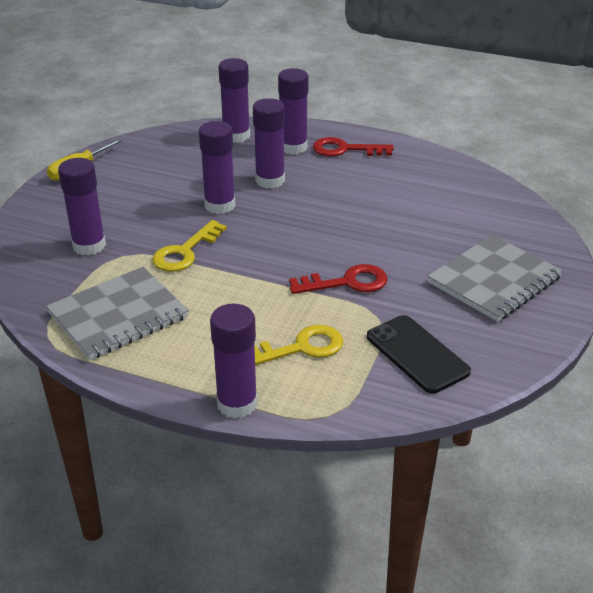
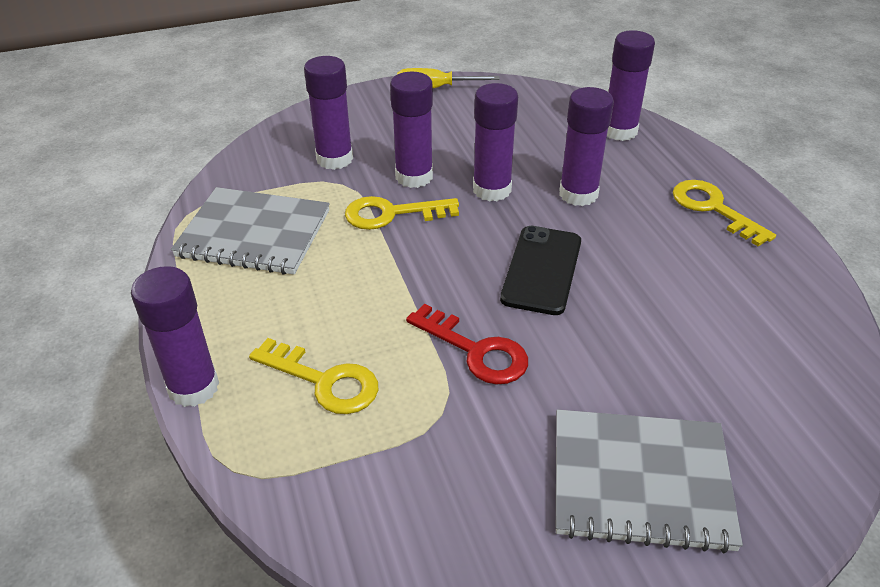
camera: 50 degrees right, 5 degrees up
purple glue stick [278,68,309,154] -> purple glue stick moved to [390,72,433,188]
red key [313,137,394,156] -> yellow key [673,180,776,247]
black phone [367,315,471,394] -> black phone moved to [500,226,581,315]

